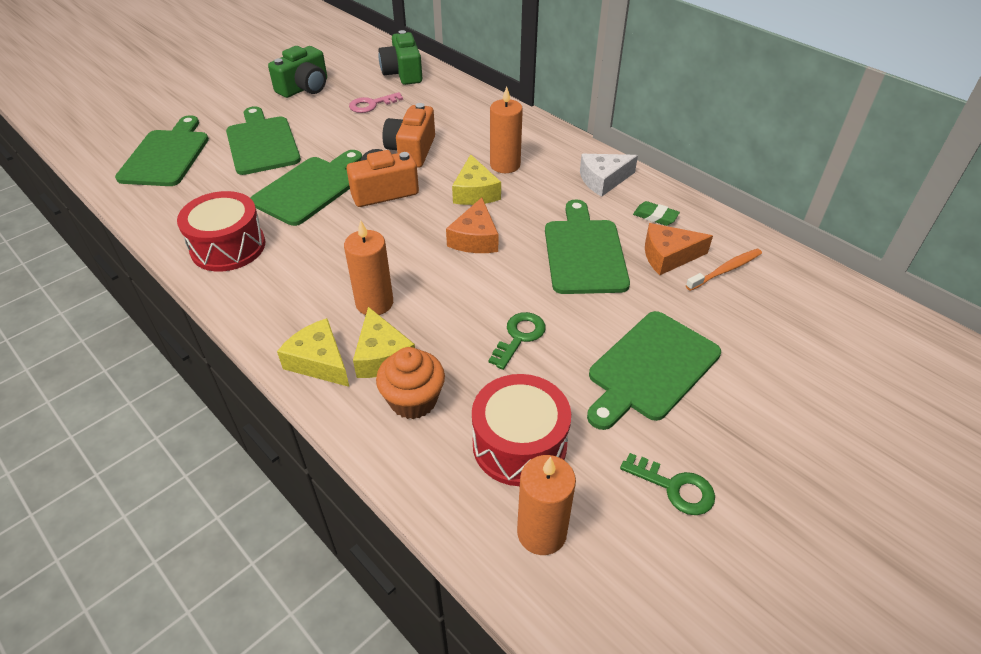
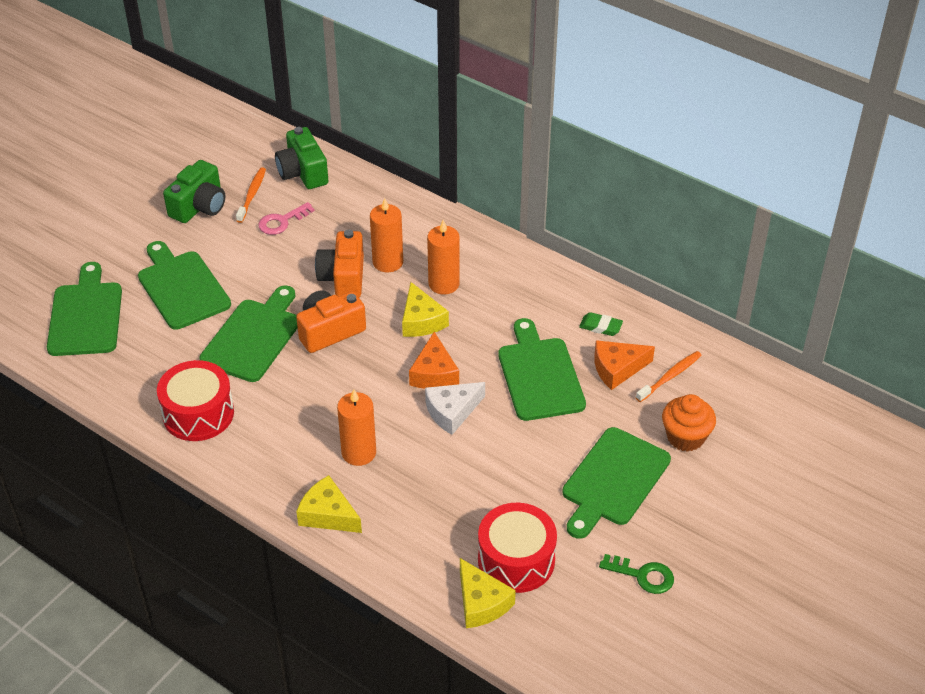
camera: 10 degrees left, 0 degrees up
yellow cheese [353,307,415,378] -> yellow cheese moved to [460,558,516,628]
orange cupcake [376,347,445,419] -> orange cupcake moved to [662,394,716,452]
green key [489,312,546,370] -> none
orange candle [517,455,576,555] -> orange candle moved to [370,198,403,272]
white cheese [580,154,638,197] -> white cheese moved to [425,382,485,435]
none -> orange toothbrush [236,168,266,223]

